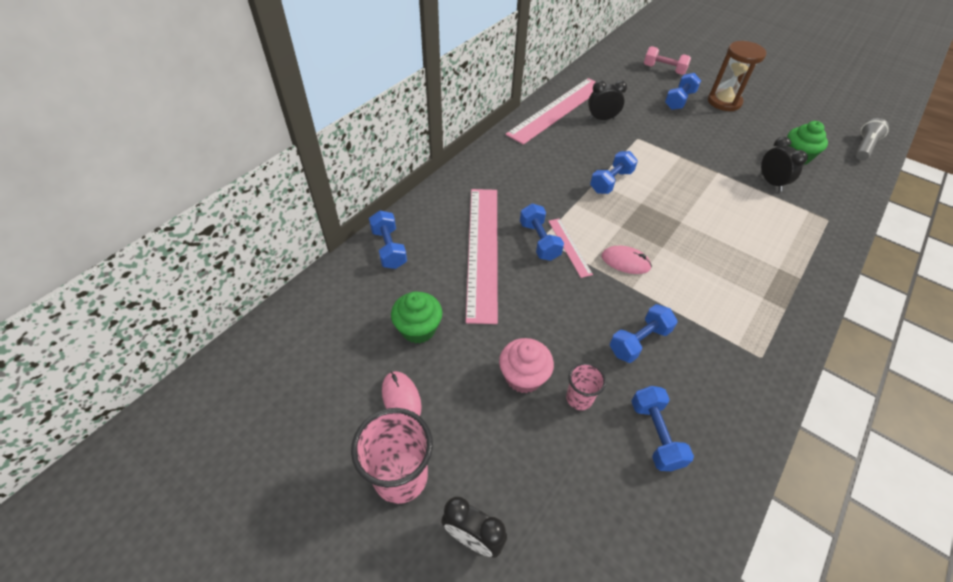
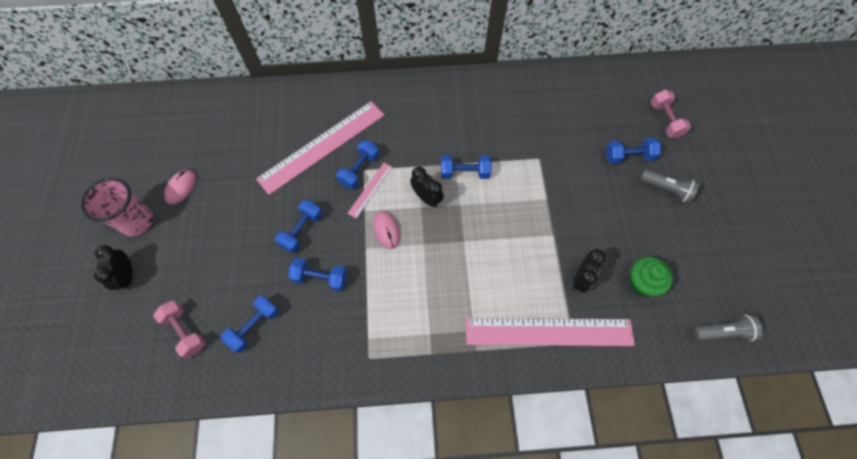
camera: 50 degrees right, 15 degrees up
blue dumbbell [369,210,407,269] -> blue dumbbell moved to [275,200,322,253]
green cupcake [391,291,442,344] -> none
pink cupcake [499,338,554,393] -> none
pink ruler [506,78,596,145] -> pink ruler moved to [466,318,635,346]
pink cup [566,362,606,410] -> none
black clock [588,80,627,120] -> black clock moved to [410,166,444,208]
brown hourglass [708,41,766,111] -> grey flashlight [641,169,700,203]
none -> pink dumbbell [153,301,206,358]

